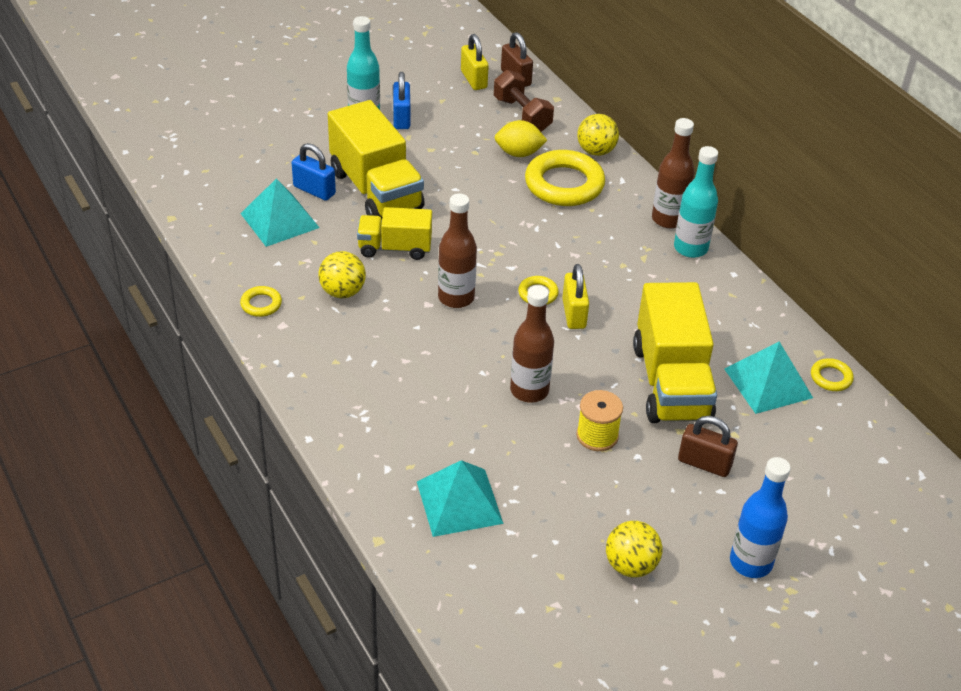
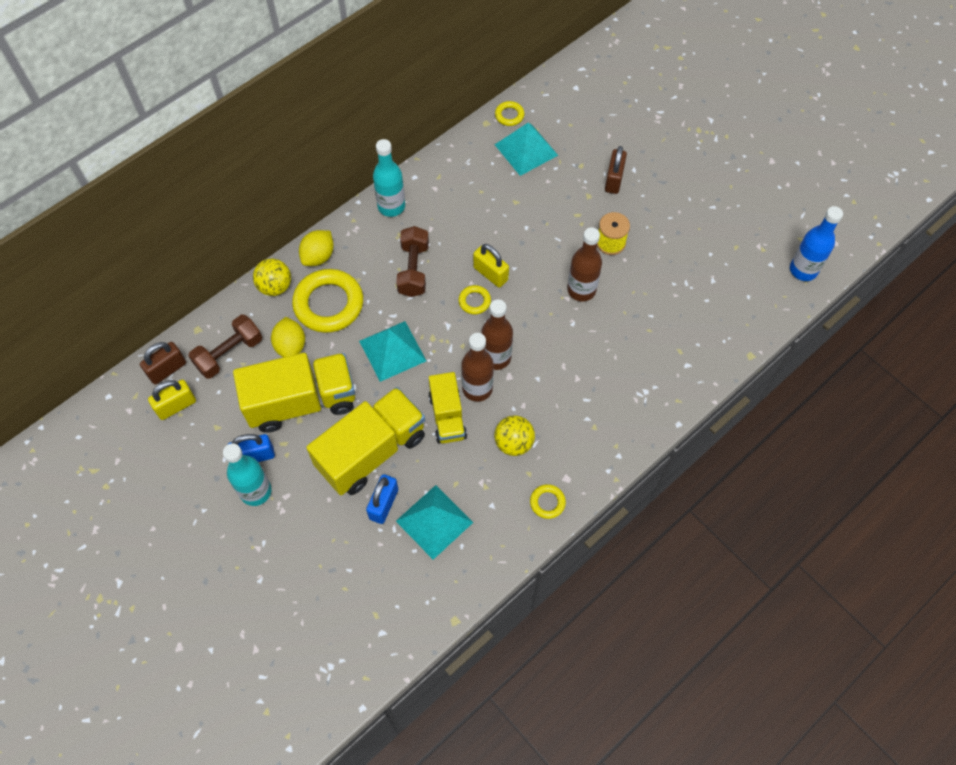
camera: 100 degrees left, 20 degrees up
turquoise pyramid [417,460,504,537] -> turquoise pyramid moved to [359,321,426,382]
yellow padlock [562,264,589,329] -> yellow padlock turned 60 degrees clockwise [473,244,509,288]
yellow ball [606,521,662,577] -> none
yellow truck [633,282,717,423] -> yellow truck moved to [233,353,355,433]
brown bottle [652,118,694,229] -> brown bottle moved to [461,333,494,402]
blue bottle [730,457,791,578] -> blue bottle moved to [790,206,843,281]
none -> yellow lemon [299,230,334,266]
none -> brown dumbbell [396,226,429,297]

